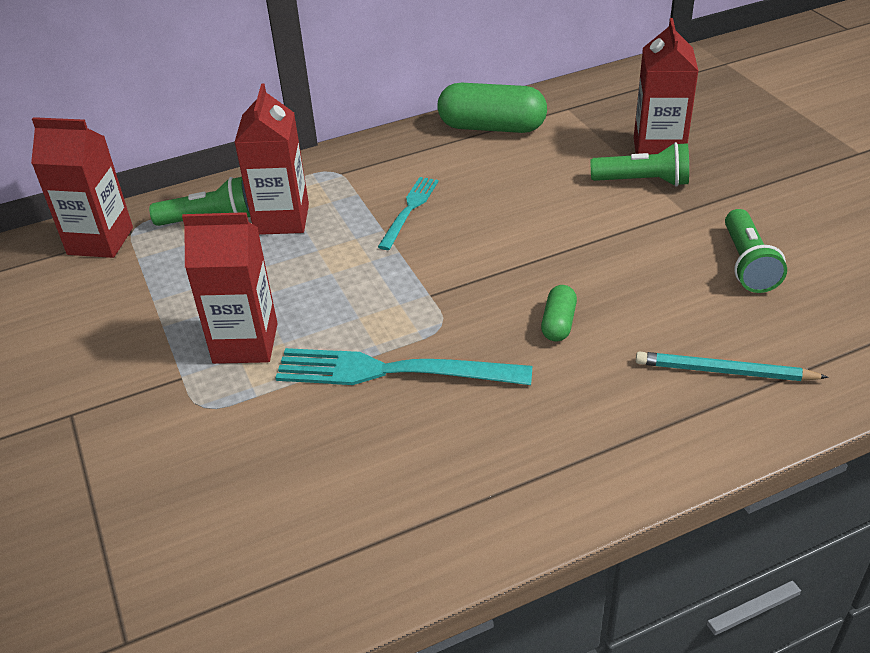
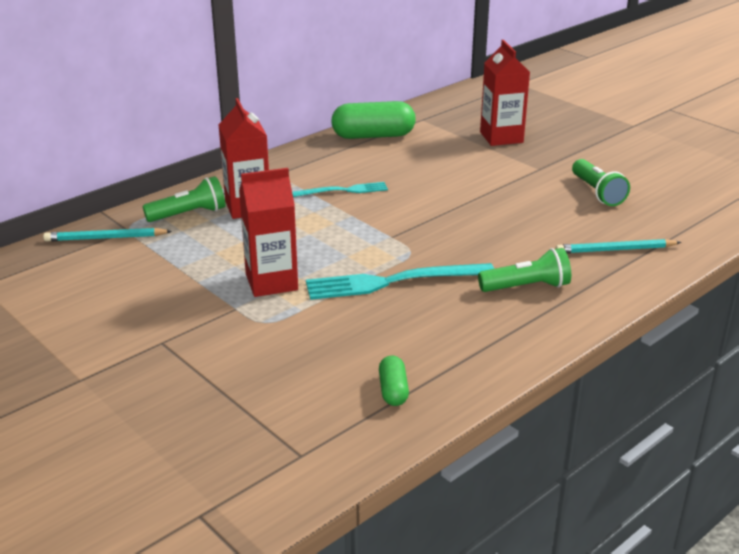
camera: 20 degrees left, 10 degrees down
red carton [31,117,133,258] -> turquoise pencil [43,228,172,242]
turquoise fork [378,177,439,250] -> turquoise fork turned 75 degrees clockwise [292,182,388,197]
green capsule [541,285,577,341] -> green capsule moved to [379,355,409,406]
green flashlight [591,142,689,187] -> green flashlight moved to [478,248,571,292]

